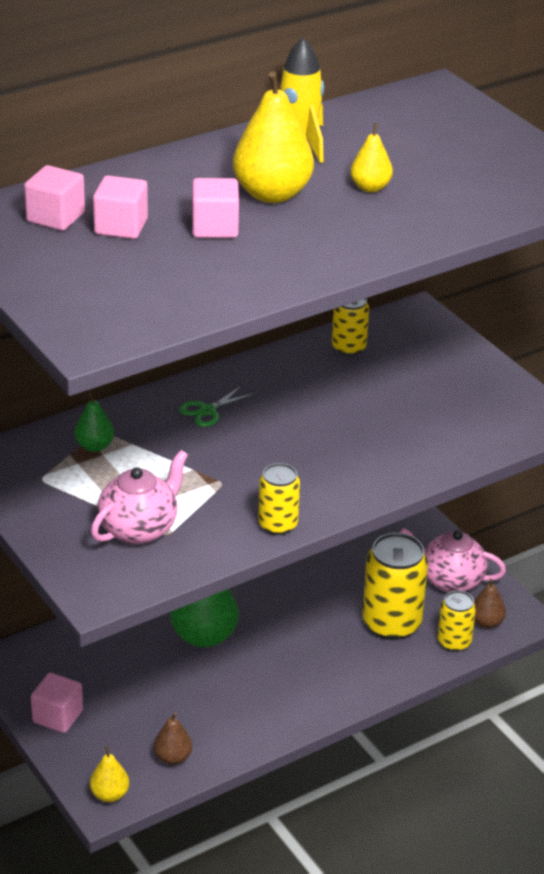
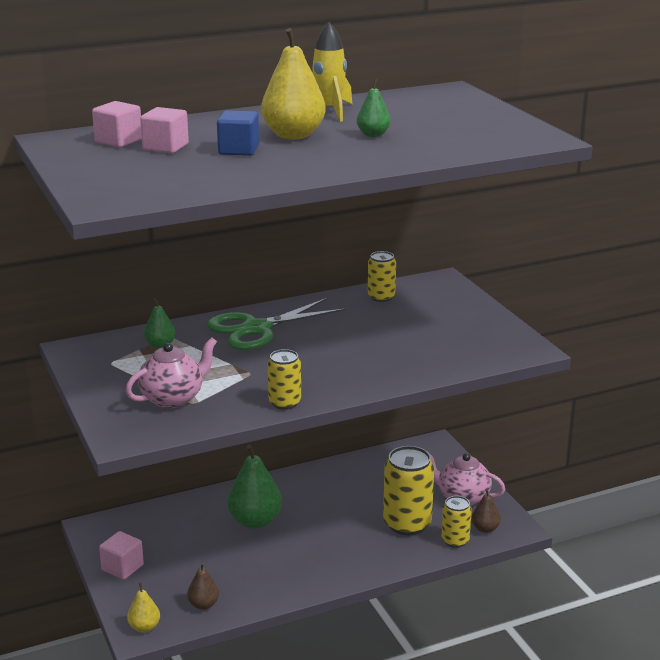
camera: 10 degrees right, 10 degrees down
green scissors [179,386,255,427] -> green scissors [207,298,346,350], size x2.23
pink cube [192,178,239,238] -> blue cube [217,110,259,156]
yellow pear [350,123,393,192] -> green pear [357,79,390,137]

